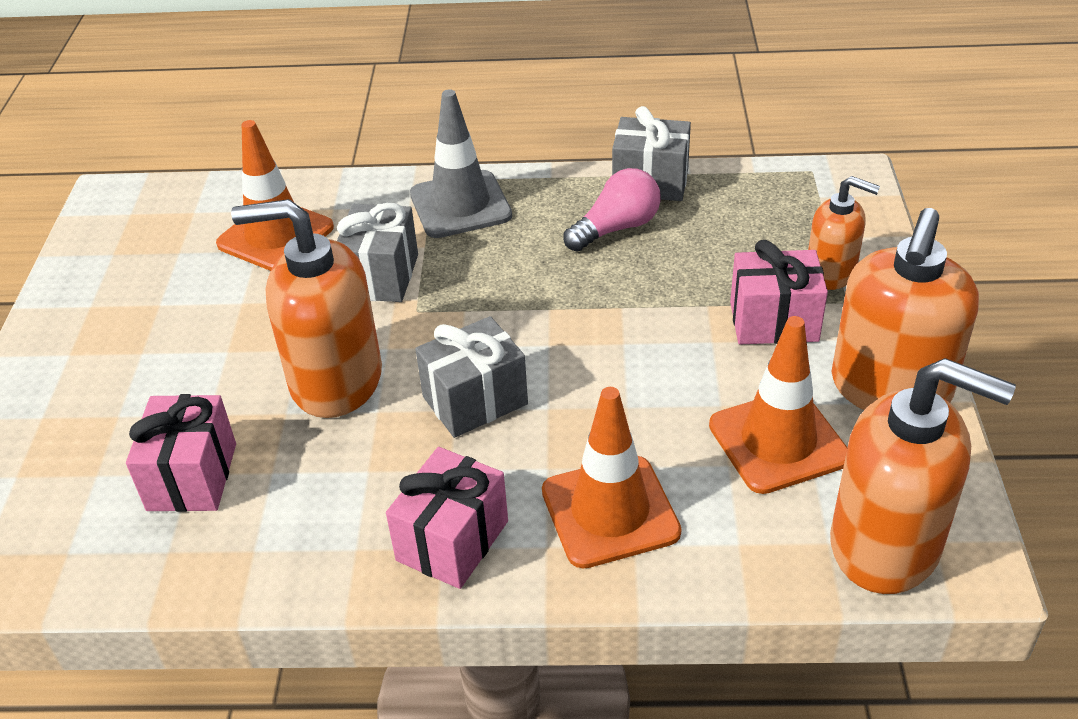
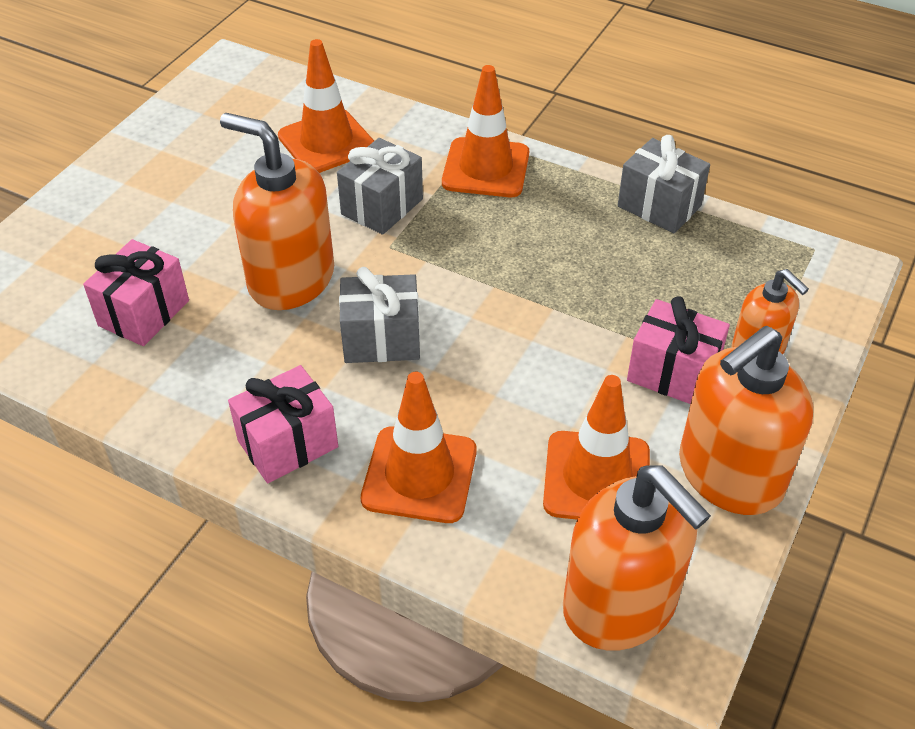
camera: 25 degrees right, 5 degrees up
grey traffic cone [410,89,512,238] -> orange traffic cone [442,65,529,197]
pink light bulb [564,168,661,251] -> none

